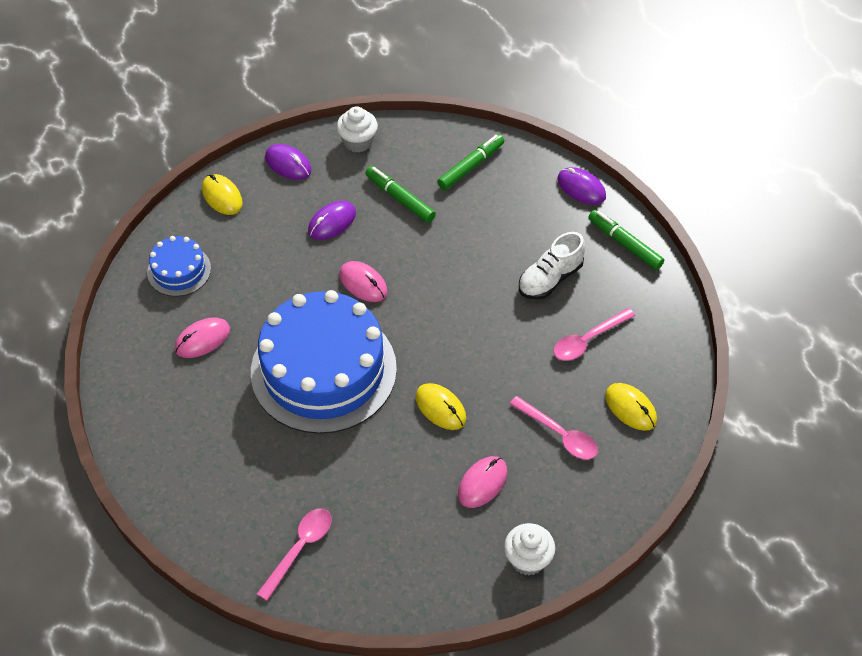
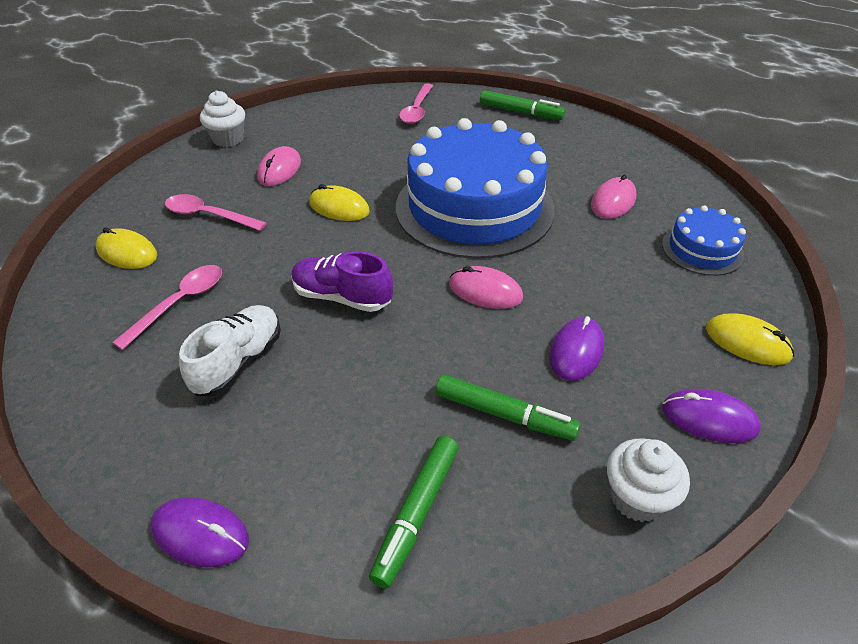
camera: 160 degrees right, 10 degrees down
green marker [588,210,664,270] -> green marker moved to [480,90,565,120]
none -> purple shoe [291,251,393,312]

